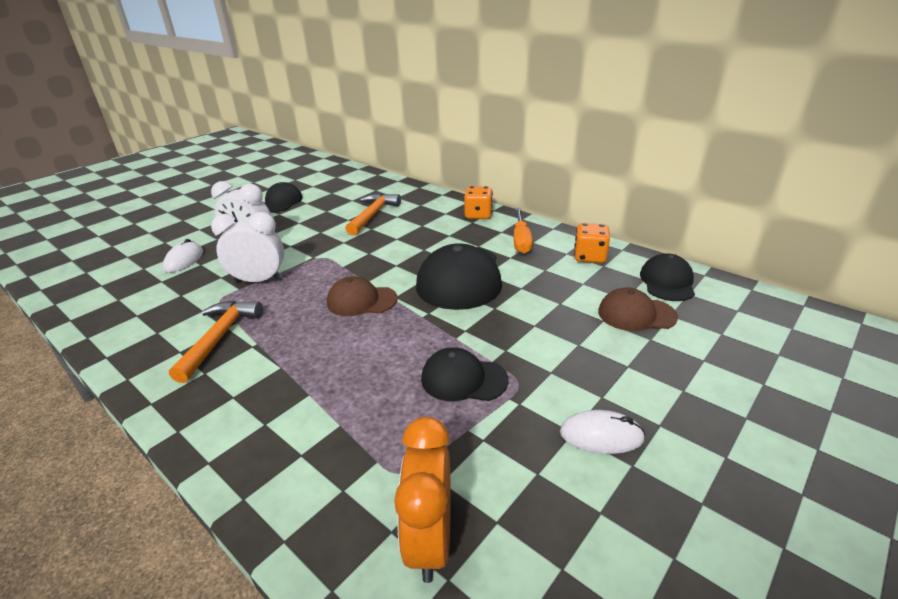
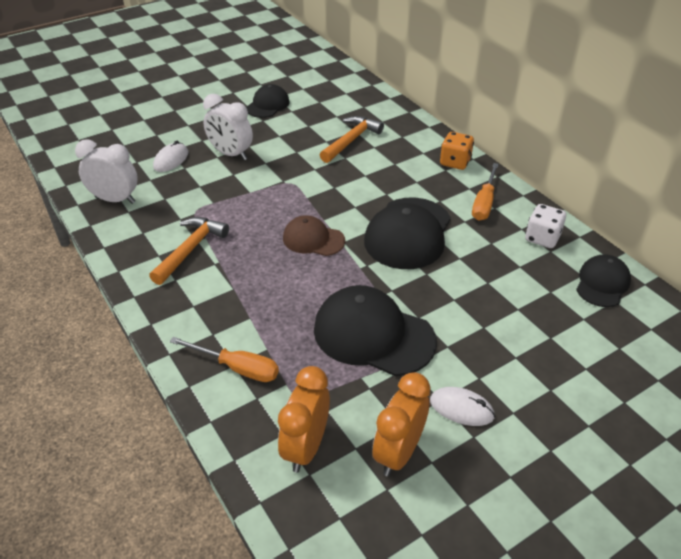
camera: 15 degrees right, 10 degrees up
white clock [211,212,284,283] -> white clock moved to [75,139,138,204]
black cap [421,347,509,401] -> black cap [314,285,437,376], size x1.72
orange dice [574,223,610,263] -> white dice [525,204,566,248]
brown cap [598,287,678,331] -> none
none -> orange screwdriver [170,337,279,382]
none -> orange clock [372,372,431,476]

